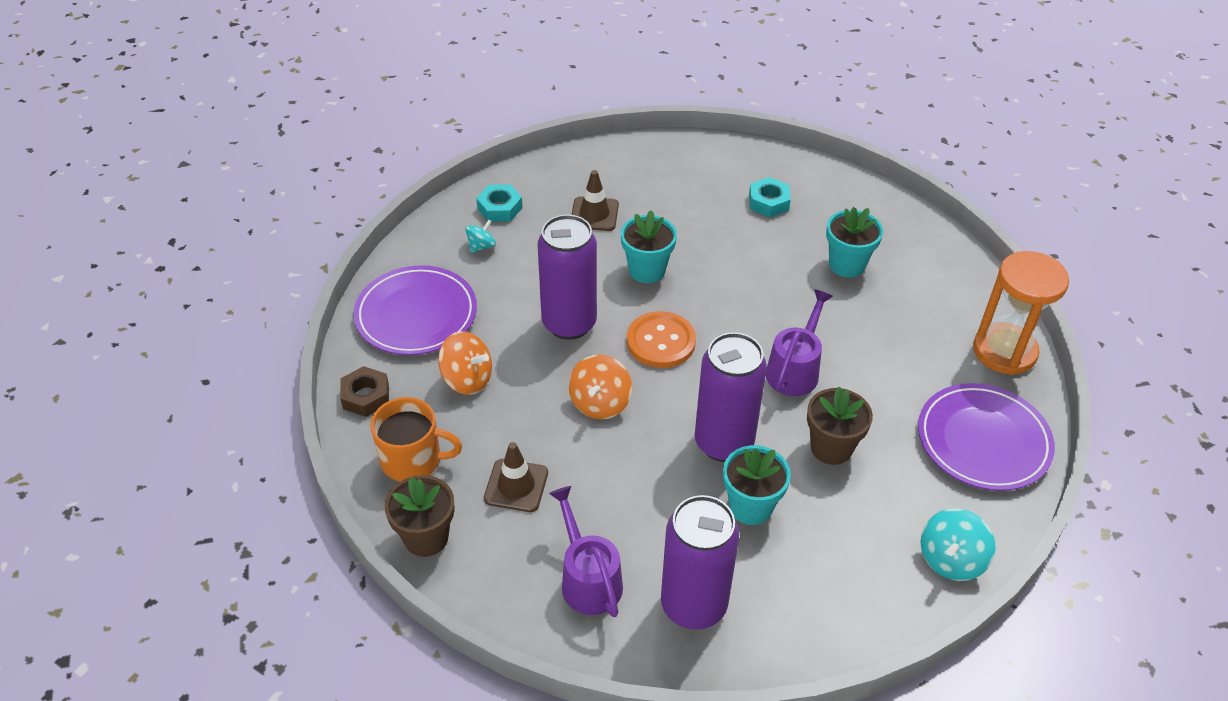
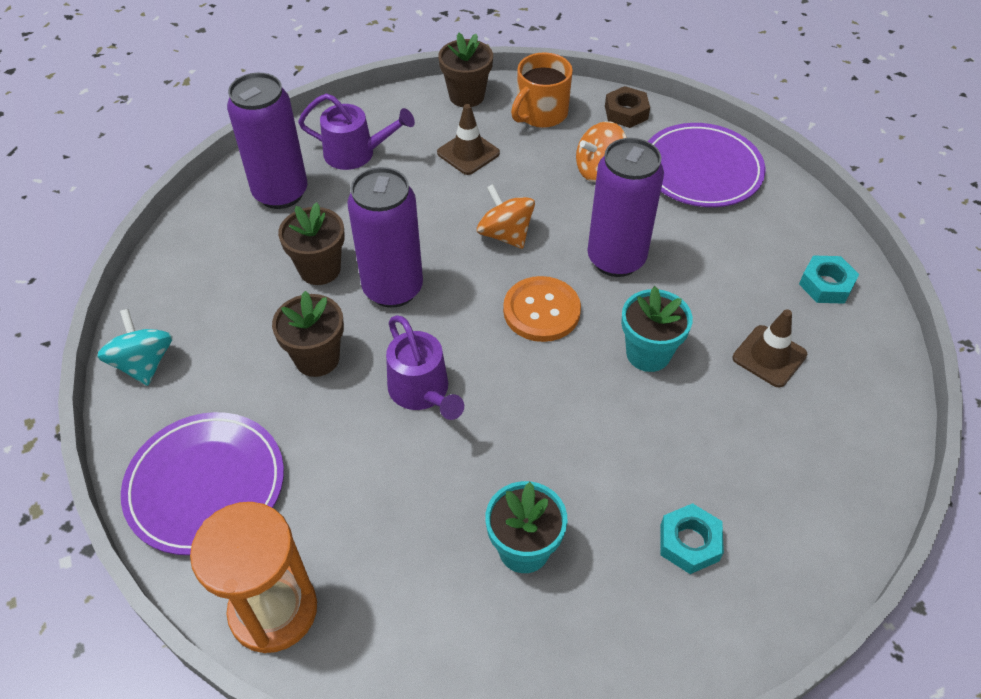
camera: 125 degrees right, 5 degrees up
turquoise spinning top [465,219,496,253] -> none
turquoise flower pot [723,445,791,525] -> brown flower pot [278,202,345,285]

